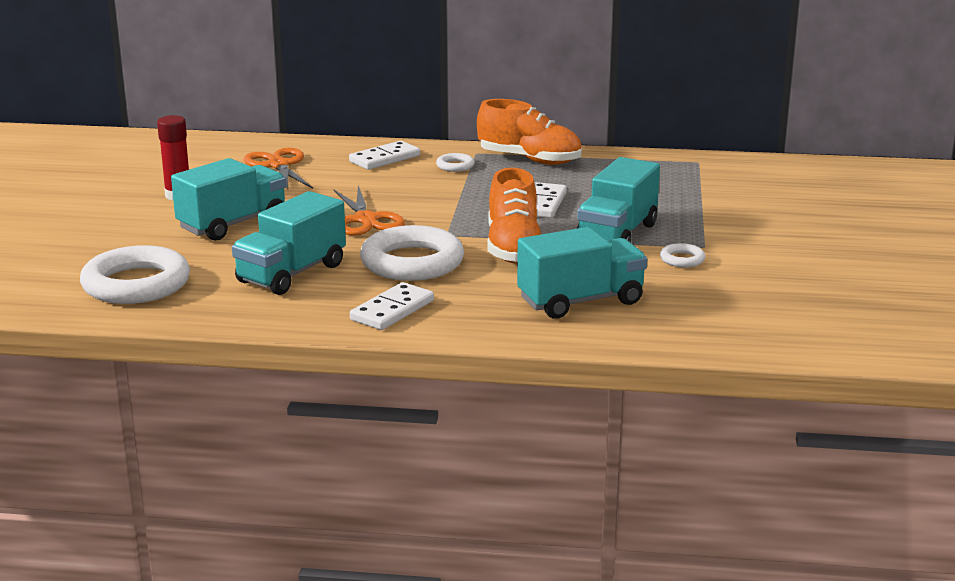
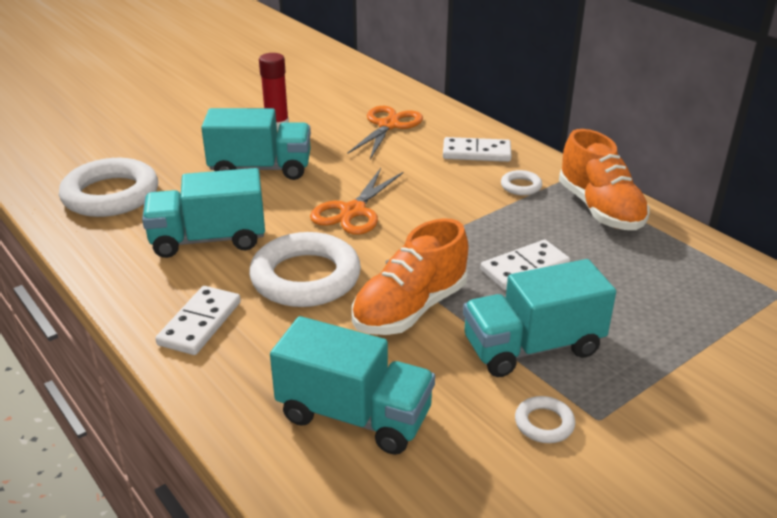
camera: 45 degrees right, 10 degrees up
white domino [350,282,434,330] -> white domino turned 60 degrees counterclockwise [156,286,241,355]

